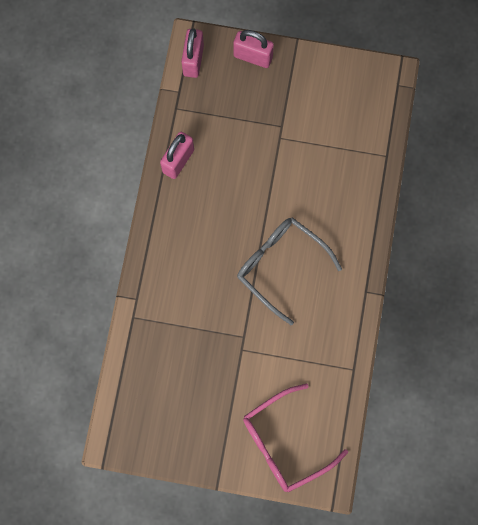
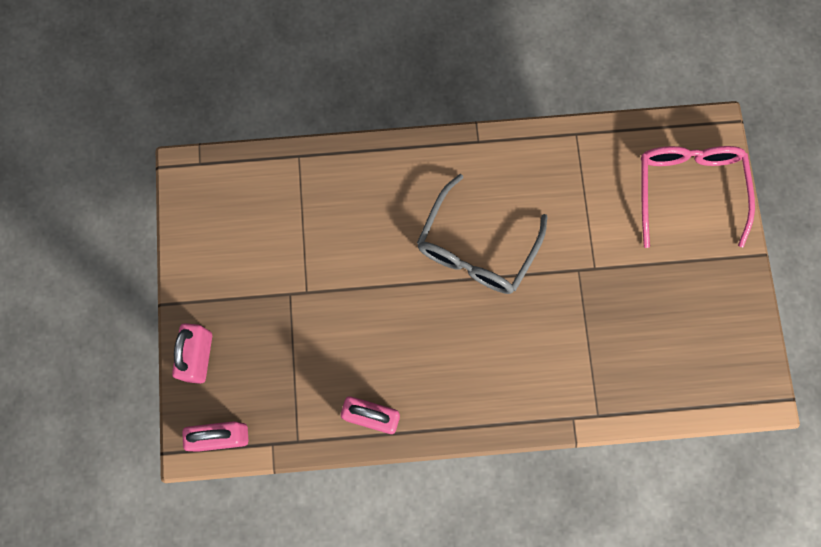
camera: 105 degrees left, 0 degrees up
pink glasses [243,384,348,493] -> pink glasses turned 135 degrees counterclockwise [641,146,755,248]

